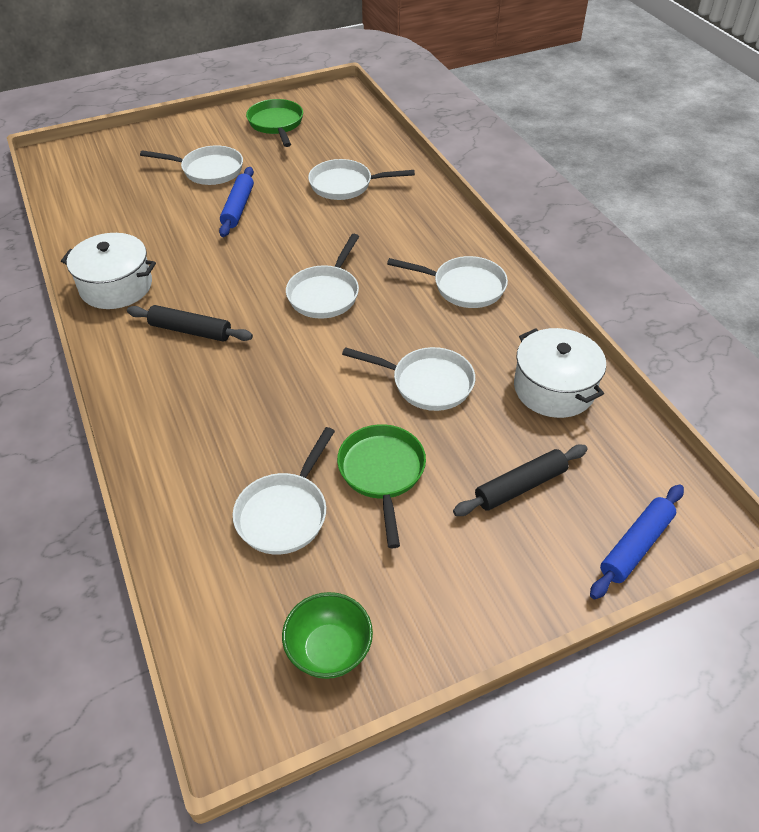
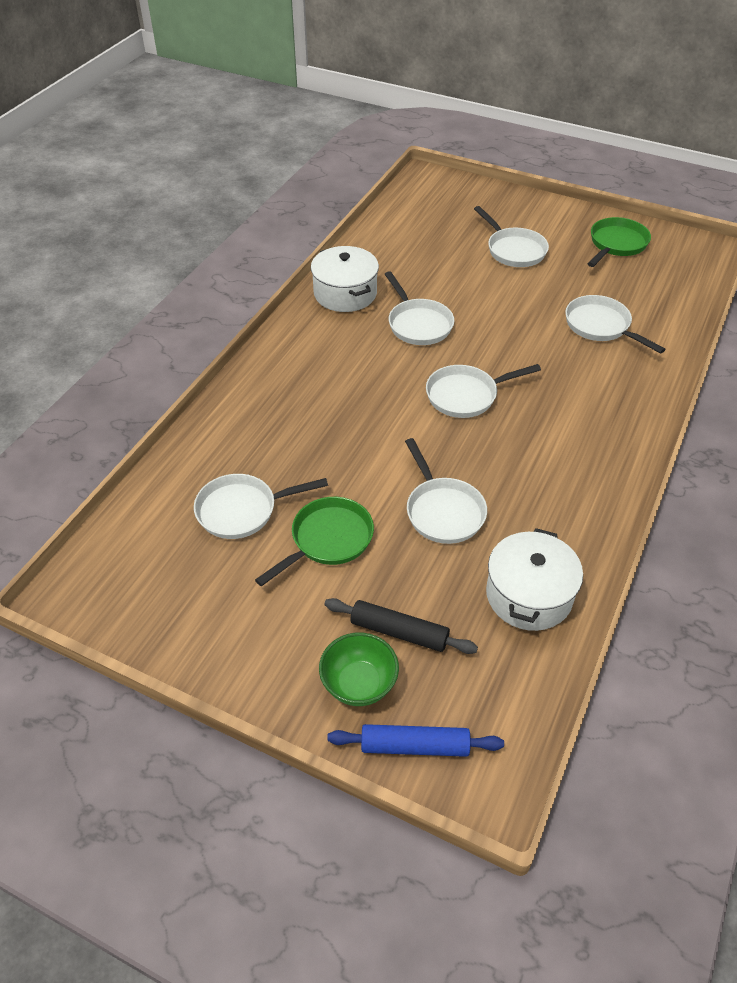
camera: 50 degrees right, 0 degrees up
black rolling pin [127,305,253,342] -> none
blue rolling pin [219,167,254,237] -> none
green bowl [282,592,373,679] -> green bowl moved to [319,633,399,706]
white pan [387,256,508,308] -> white pan moved to [385,271,454,345]

